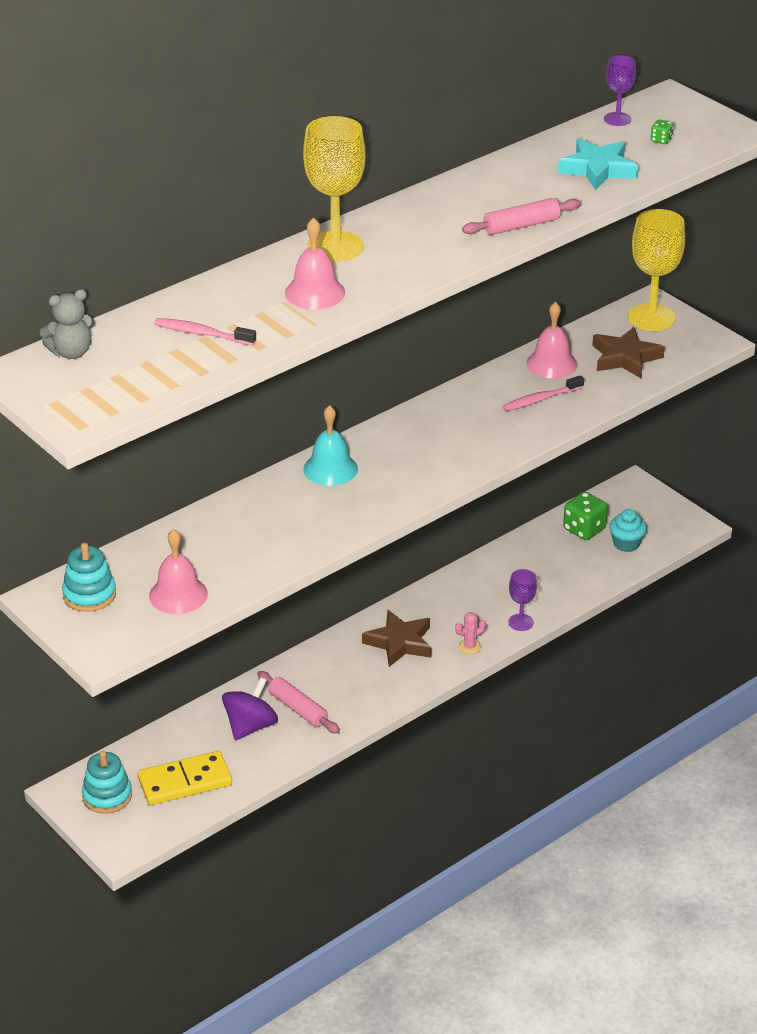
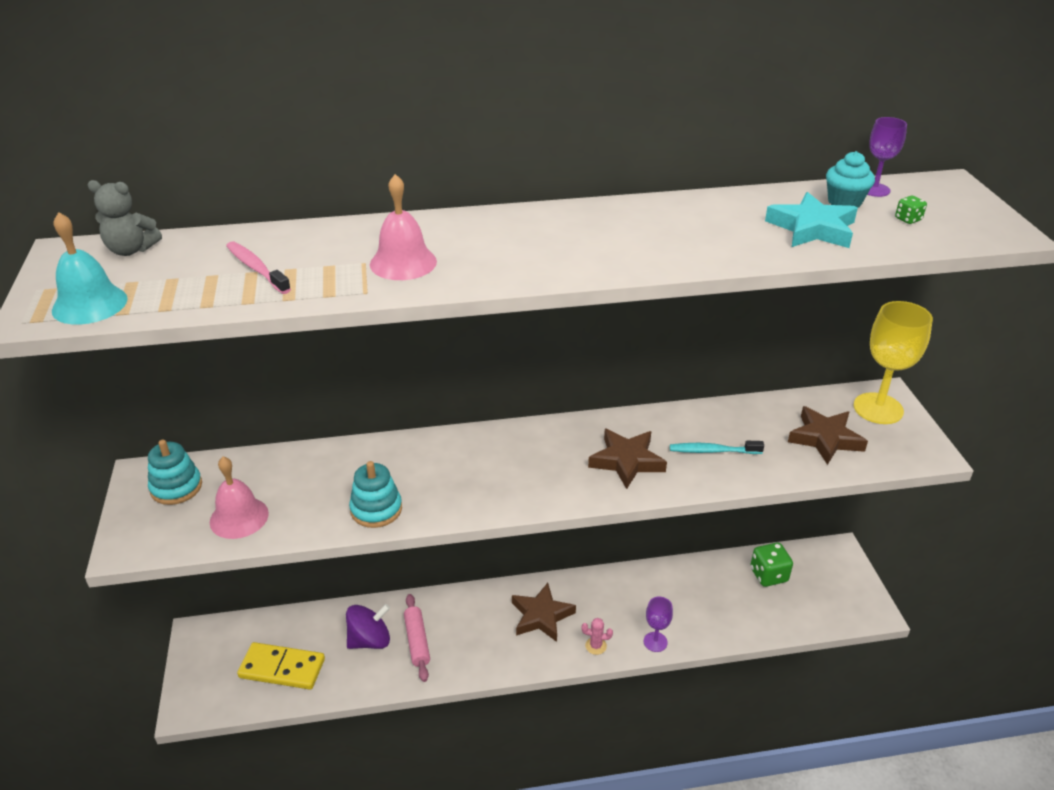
camera: 30 degrees right, 0 degrees up
turquoise stacking toy [82,751,132,814] -> turquoise stacking toy moved to [349,461,402,528]
yellow goblet [303,116,366,262] -> none
turquoise bell [303,405,358,486] -> turquoise bell moved to [52,212,128,325]
pink rolling pin [462,198,581,235] -> none
pink toothbrush [502,375,584,411] -> turquoise toothbrush [670,441,764,454]
pink bell [526,302,578,379] -> none
turquoise cupcake [609,509,647,552] -> turquoise cupcake moved to [826,151,875,208]
none -> brown star [588,429,667,489]

